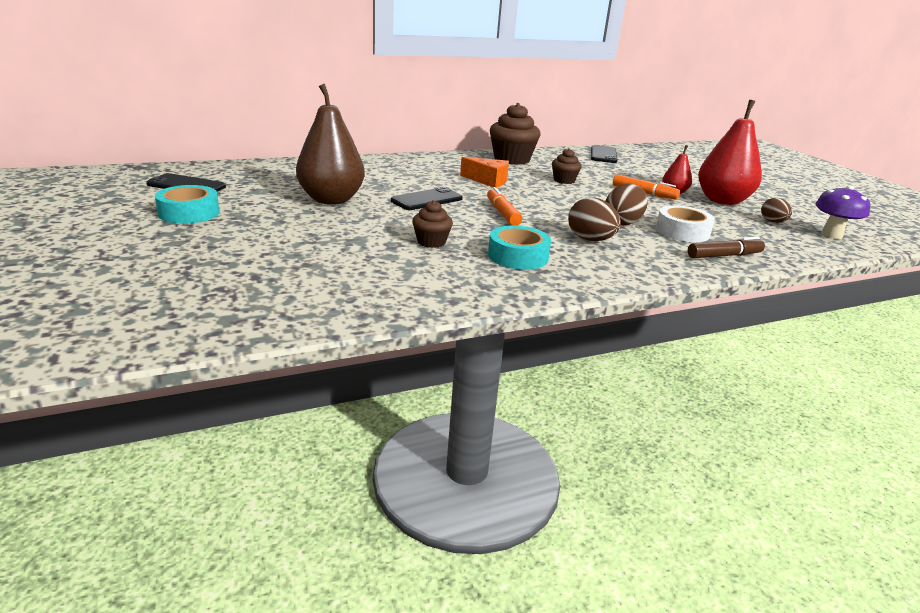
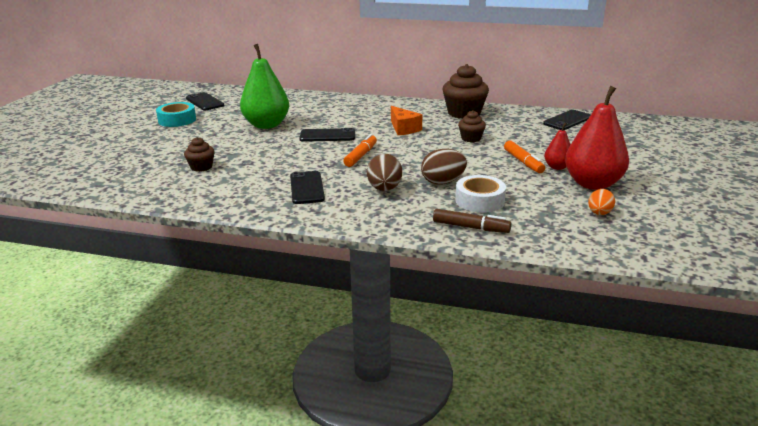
camera: 40 degrees right, 0 degrees up
brown pear [296,84,365,205] -> green pear [240,44,289,129]
brown cupcake [412,200,453,248] -> brown cupcake moved to [184,137,215,172]
turquoise tape [488,225,551,270] -> black phone [290,171,325,204]
brown egg [761,198,792,223] -> orange egg [588,189,615,215]
purple mushroom [815,185,870,239] -> none

